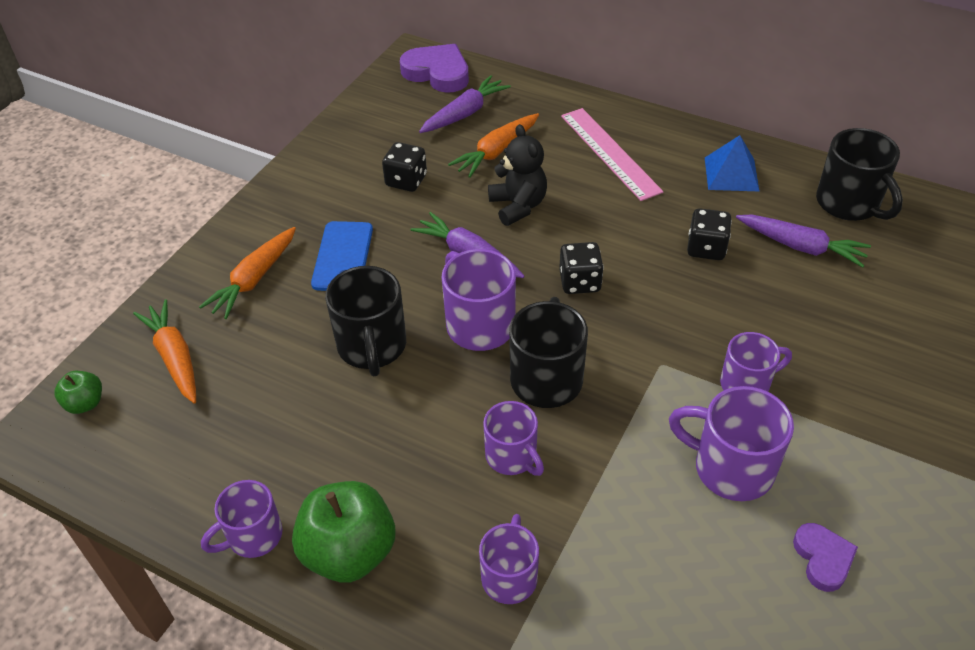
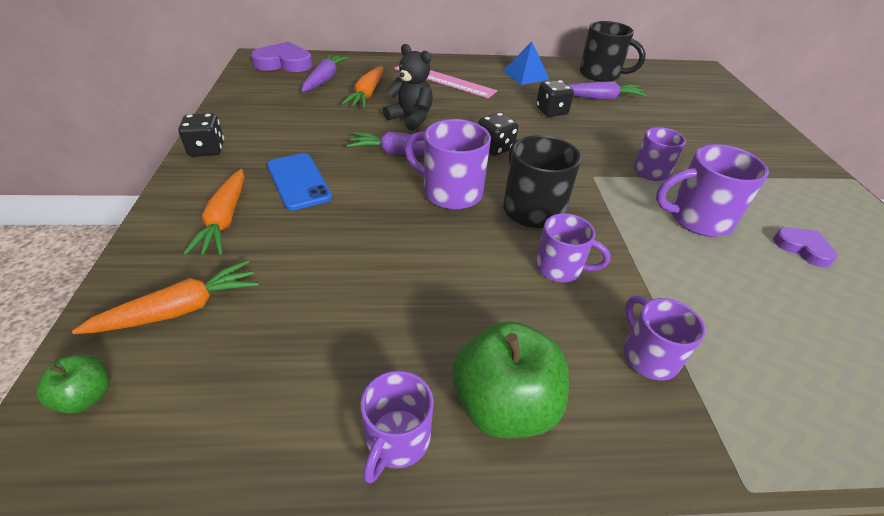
camera: 35 degrees left, 5 degrees down
orange carrot [133,299,196,404] -> orange carrot turned 120 degrees clockwise [72,260,259,334]
black mug [325,266,406,376] -> none
black dice [382,142,427,192] -> black dice moved to [178,113,224,157]

